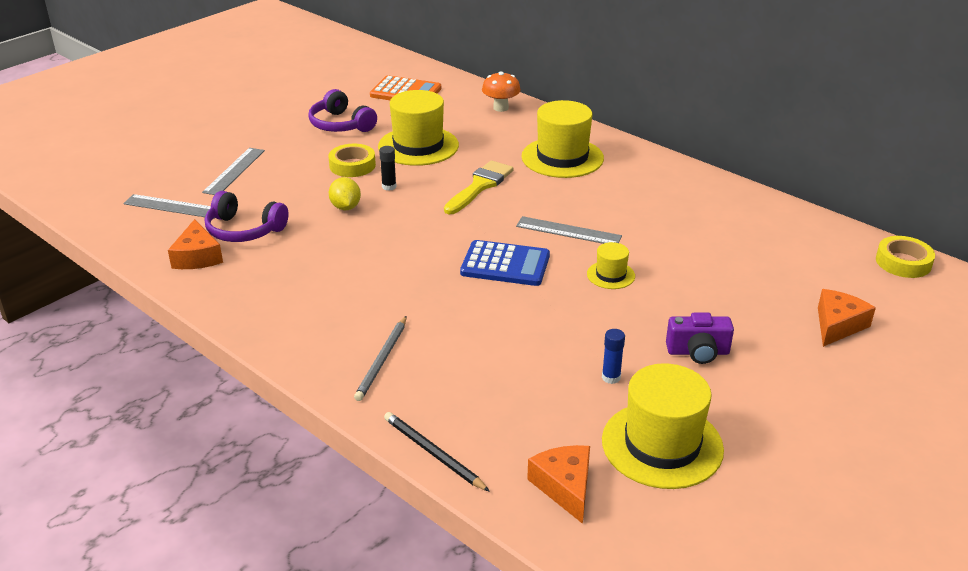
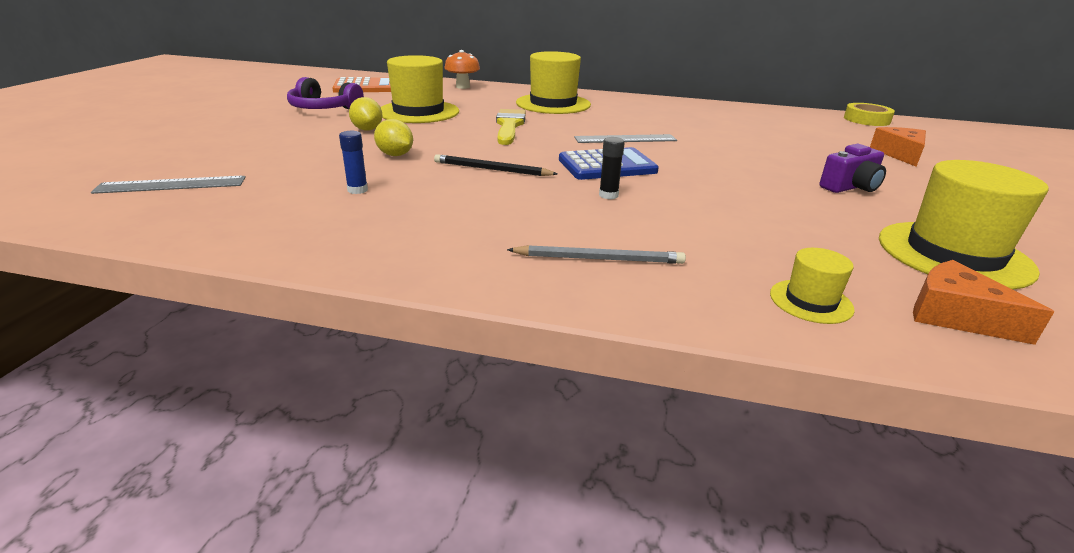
camera: 30 degrees left, 5 degrees down
orange cheese [168,219,223,269] -> none
grey ruler [202,148,265,195] -> none
purple headphones [205,191,289,242] -> none
yellow tape [328,144,376,177] -> yellow lemon [349,97,382,131]
grey pencil [354,316,407,401] -> grey pencil turned 75 degrees counterclockwise [507,245,686,264]
black glue stick [379,146,397,191] -> black glue stick moved to [599,137,625,199]
black pencil [384,412,490,492] -> black pencil moved to [434,154,558,176]
yellow hat [587,242,635,289] -> yellow hat moved to [770,248,855,324]
blue glue stick [602,329,625,384] -> blue glue stick moved to [339,131,368,194]

